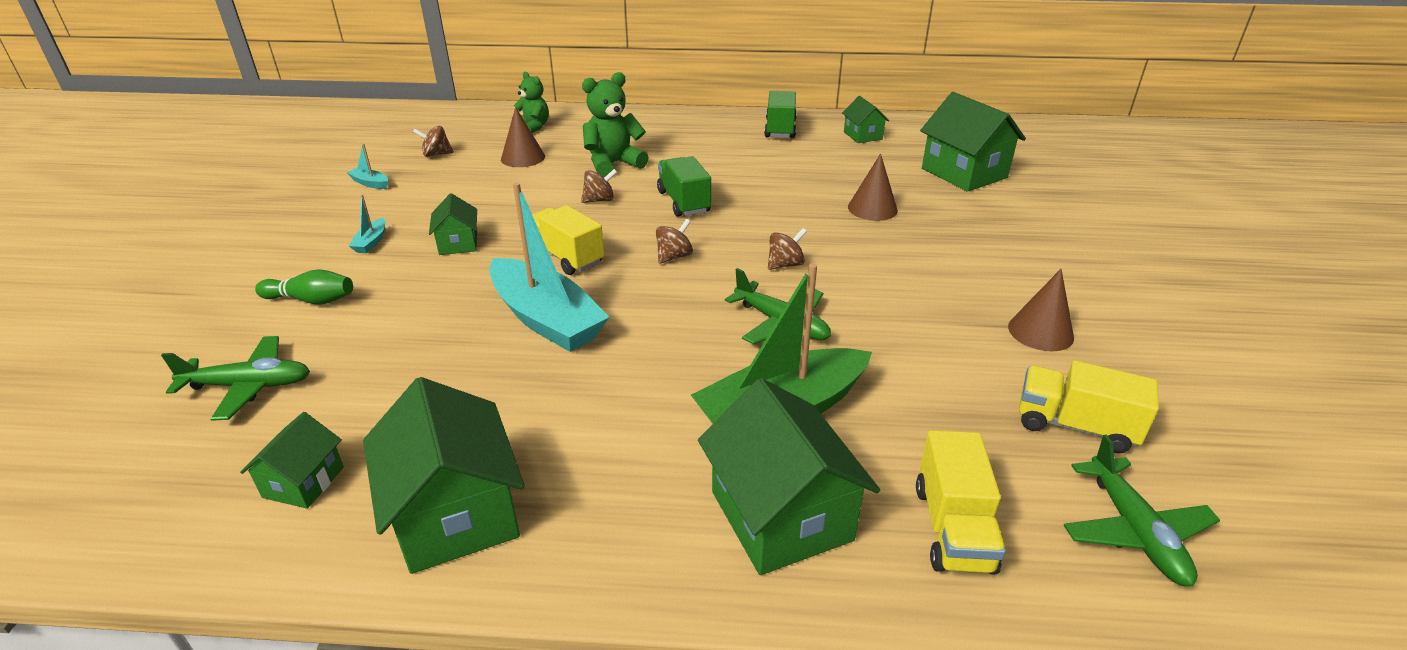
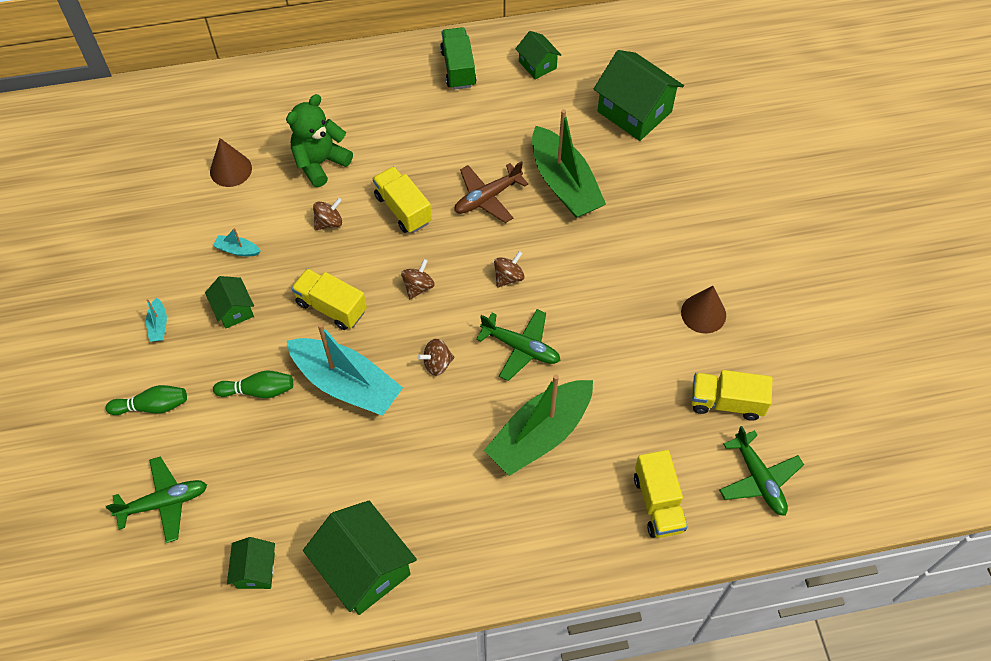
camera: 15 degrees left, 25 degrees up
turquoise boat [347,144,388,189] -> turquoise boat moved to [213,228,261,256]
brown spinning top [413,126,454,157] -> brown spinning top moved to [418,339,454,376]
green teddy bear [514,72,549,133] -> none
green truck [657,156,711,217] -> yellow truck [373,166,432,233]
green house [698,378,880,575] -> none
brown cone [848,153,898,221] -> green boat [532,109,606,218]
none -> green bowling pin [213,370,293,398]
none -> brown plane [454,161,528,223]

